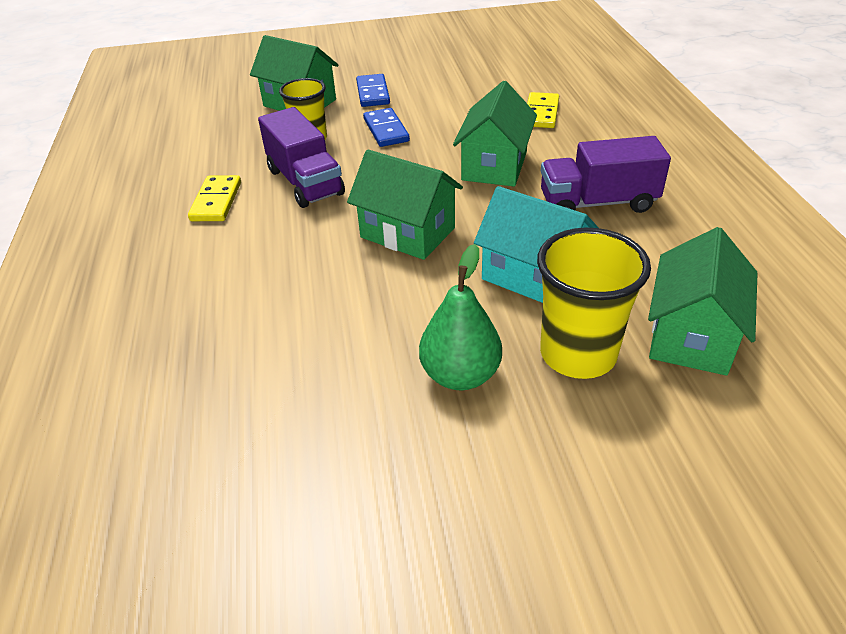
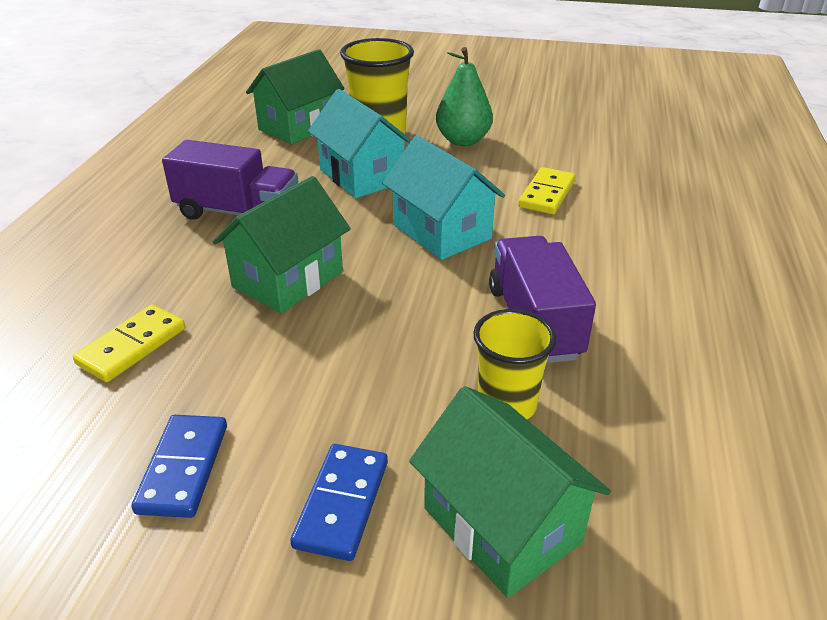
camera: 160 degrees left, 5 degrees down
yellow domino [188,175,241,221] -> yellow domino moved to [518,167,575,215]
green house [347,150,463,260] -> turquoise house [382,136,505,260]
blue domino [363,108,410,147] -> blue domino moved to [131,415,227,518]

